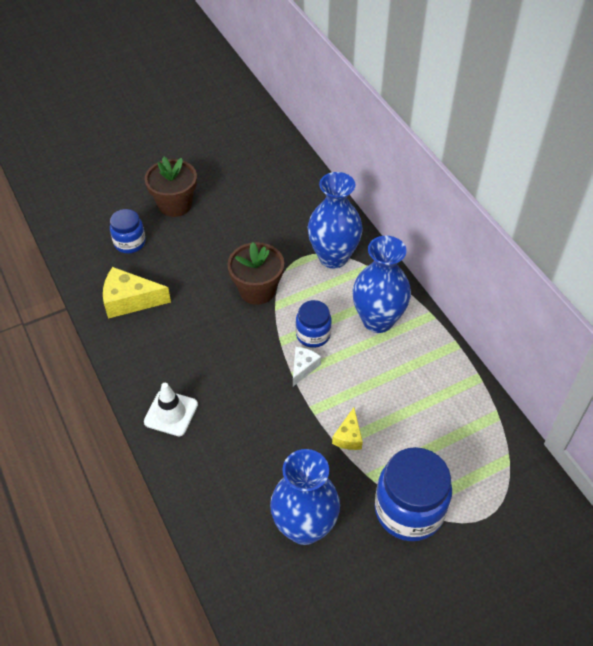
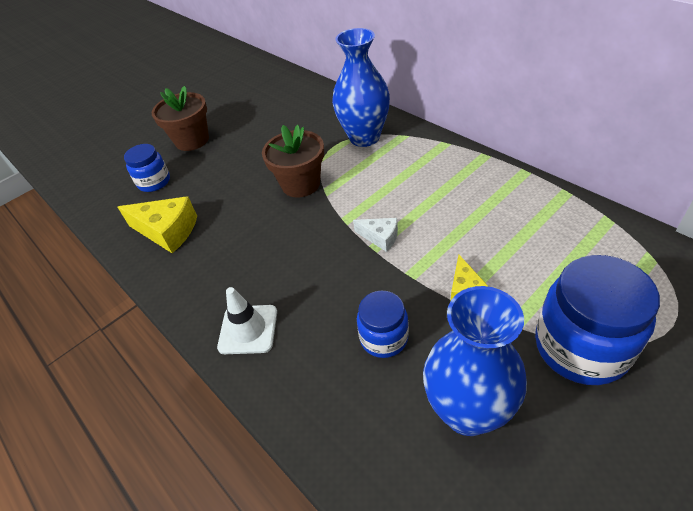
camera: 10 degrees left, 5 degrees down
yellow cheese [103,267,171,319] -> yellow cheese turned 150 degrees counterclockwise [118,196,197,253]
white cheese [293,347,321,386] -> white cheese turned 105 degrees clockwise [353,218,398,252]
blue jar [296,300,332,348] -> blue jar moved to [357,291,409,358]
blue vase [352,236,411,333] -> none

